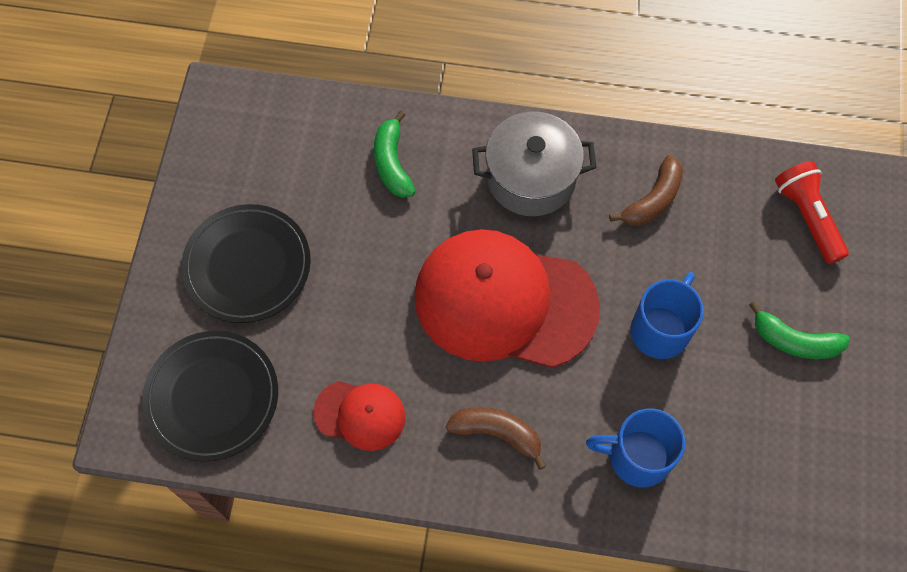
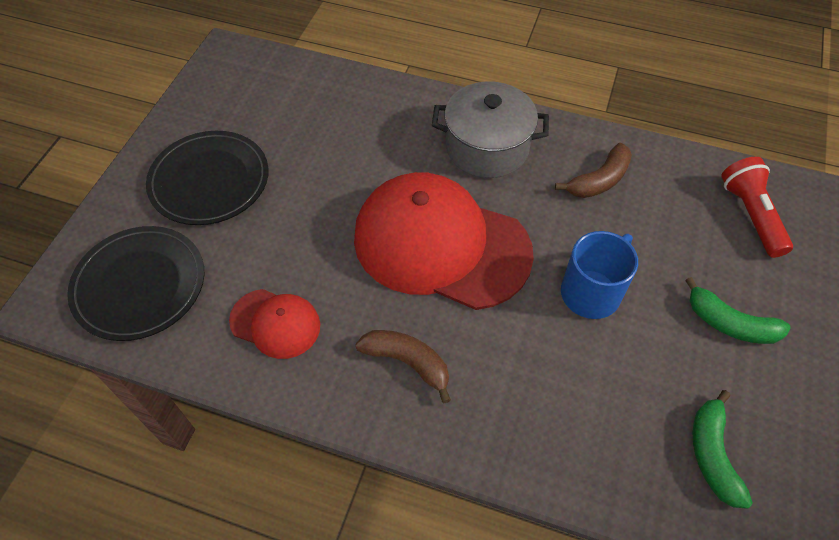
camera: 10 degrees right, 10 degrees down
green banana [374,111,415,198] -> green banana moved to [693,390,753,509]
blue mug [586,409,685,487] -> none

